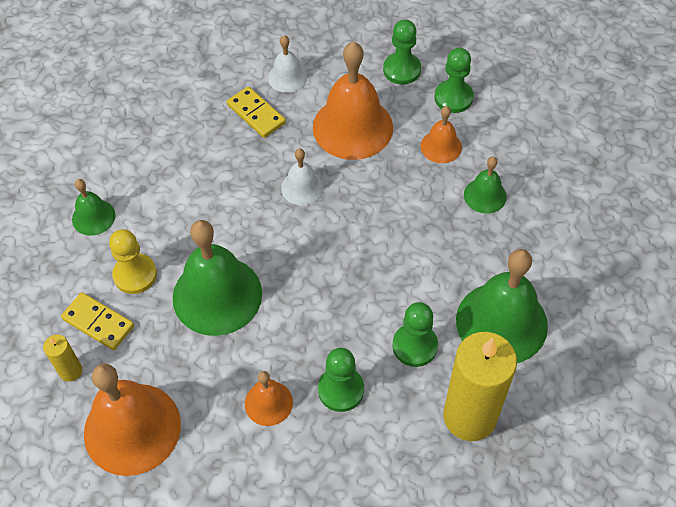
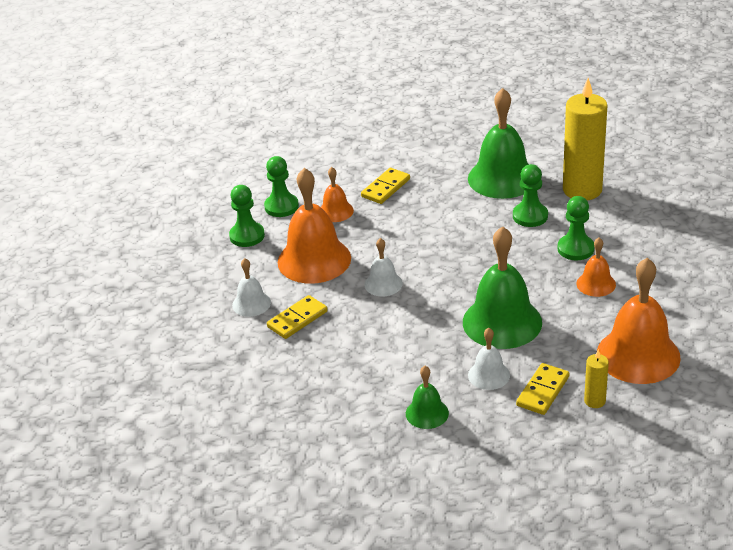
camera: 90 degrees left, 20 degrees down
yellow pawn [109,229,157,294] -> white bell [468,328,510,390]
green bell [464,157,507,214] -> yellow domino [361,168,410,204]

